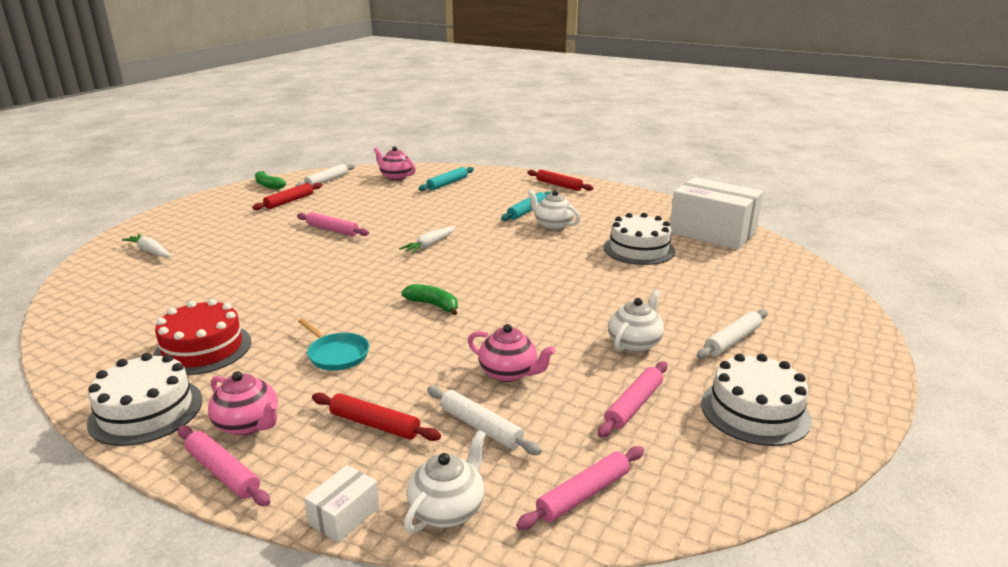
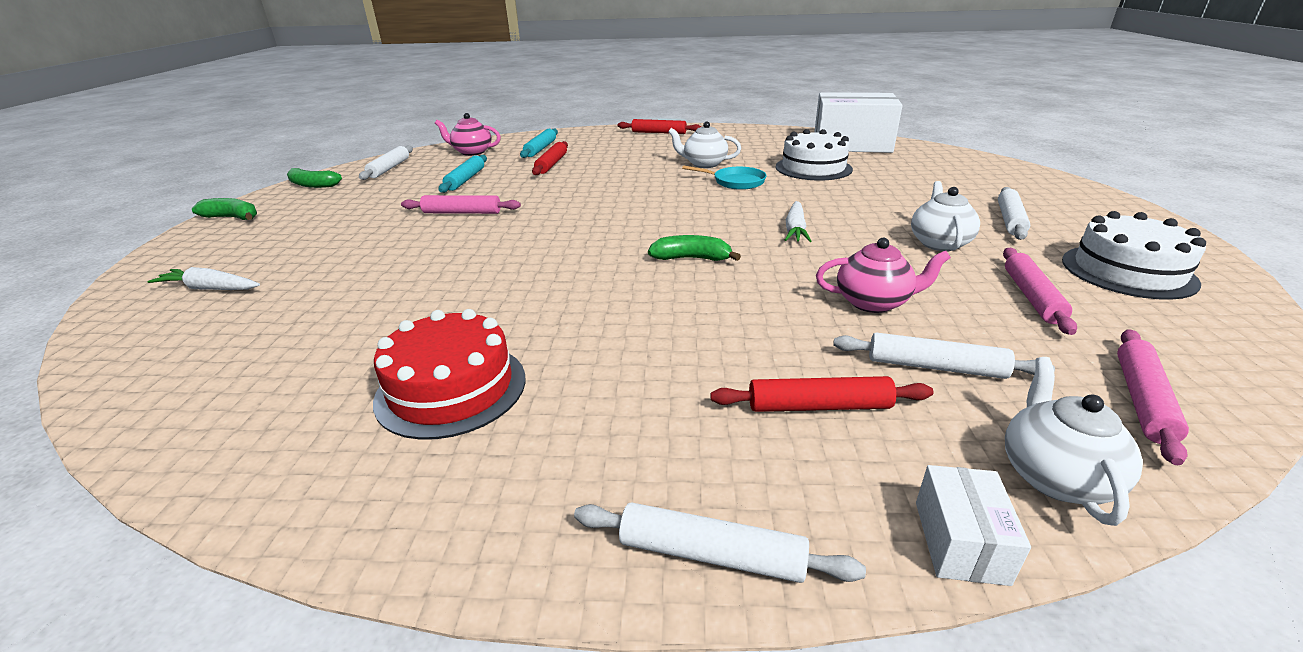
camera: 25 degrees left, 5 degrees up
white cake [87,353,203,446] -> none
pink rolling pin [178,426,270,506] -> white rolling pin [574,502,866,583]
pink teapot [208,371,278,435] -> none
red rolling pin [252,182,322,210] -> red rolling pin moved to [532,141,568,175]
turquoise pan [298,318,369,371] -> turquoise pan moved to [682,165,767,190]
white carrot [399,227,456,254] -> white carrot moved to [785,201,812,242]
turquoise rolling pin [501,191,551,221] -> turquoise rolling pin moved to [438,155,487,193]
none -> green banana [192,198,257,220]

